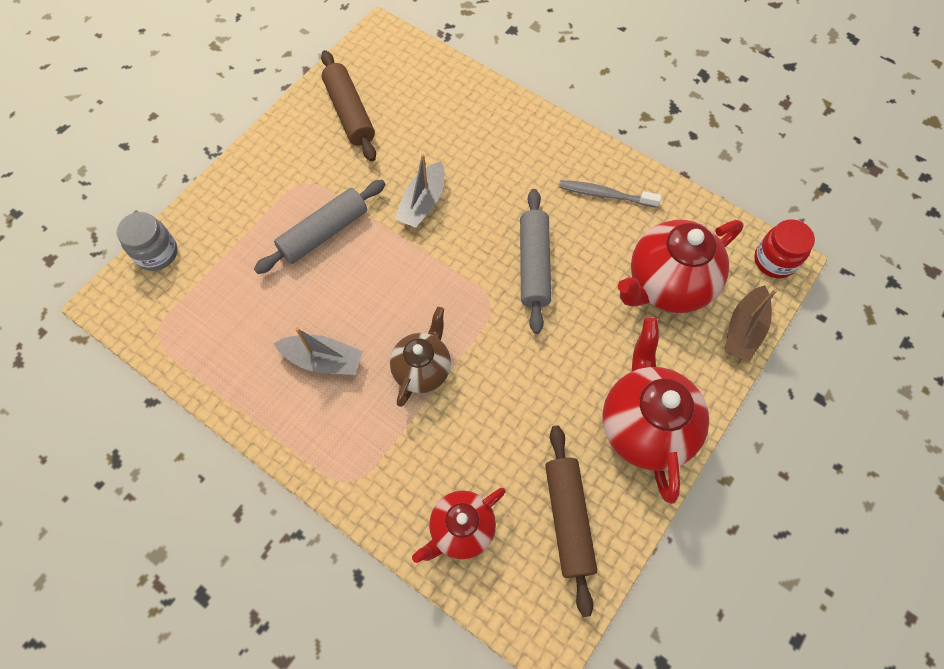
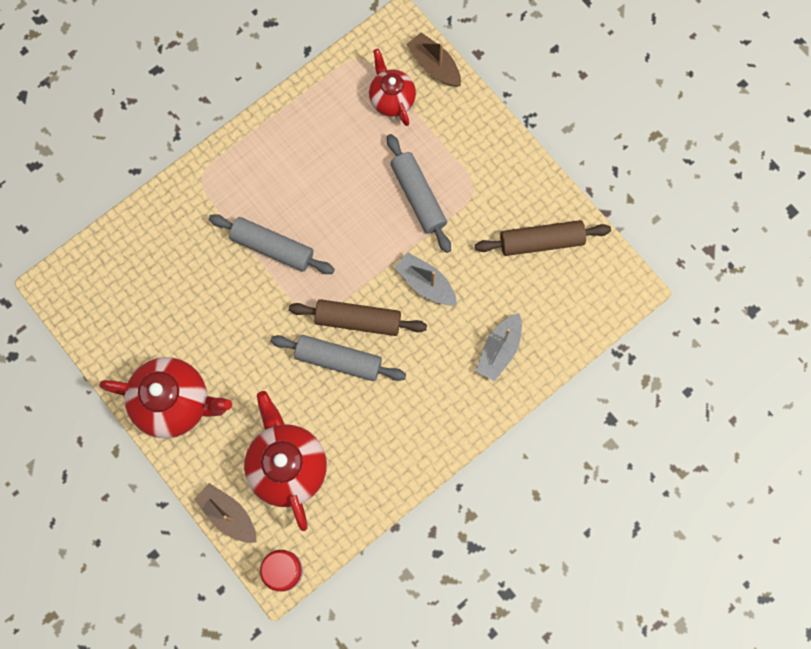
camera: 105 degrees right, 10 degrees up
grey jar [117,212,178,271] -> brown boat [406,32,461,87]
grey boat [274,327,363,375] -> grey boat moved to [476,313,522,381]
brown teapot [390,307,451,407] -> grey rolling pin [209,214,335,274]
red teapot [412,488,506,563] -> red teapot moved to [369,49,416,126]
brown rolling pin [545,425,597,617] -> brown rolling pin moved to [289,299,427,336]
grey toothbrush [559,180,661,208] -> none

